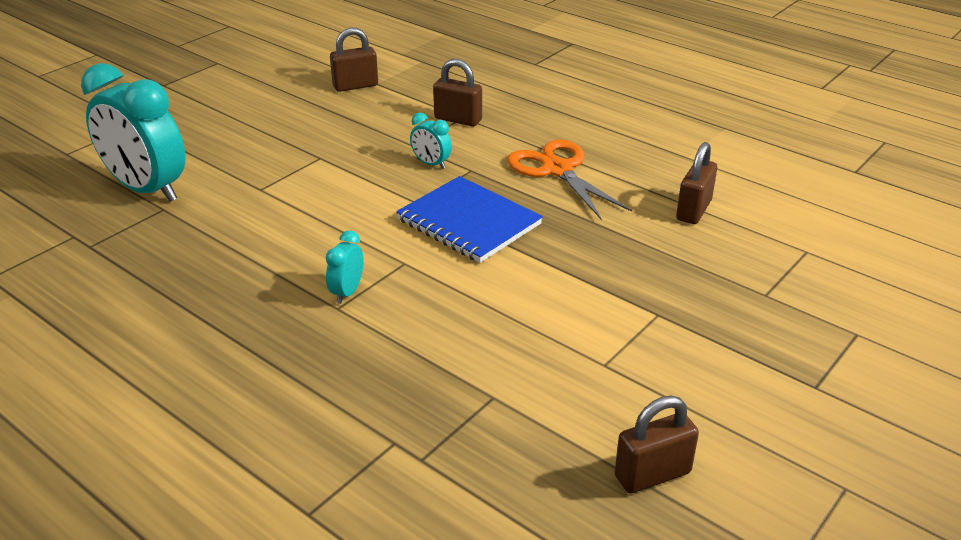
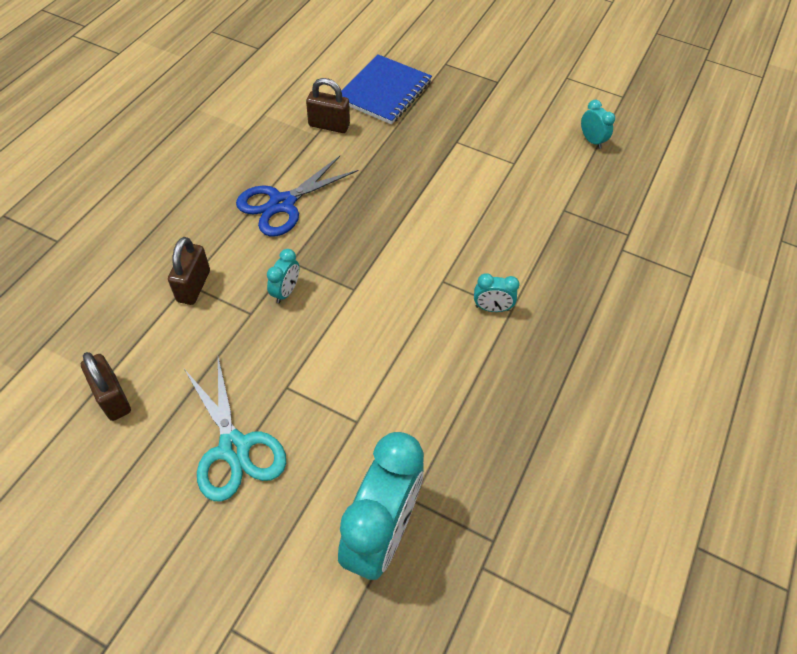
camera: 105 degrees left, 20 degrees up
blue notebook [396,176,543,263] -> blue notebook moved to [341,54,432,124]
orange scissors [507,140,632,220] -> blue scissors [236,156,359,236]
brown padlock [615,396,699,494] -> turquoise clock [581,100,615,149]
none -> turquoise scissors [184,357,286,502]

